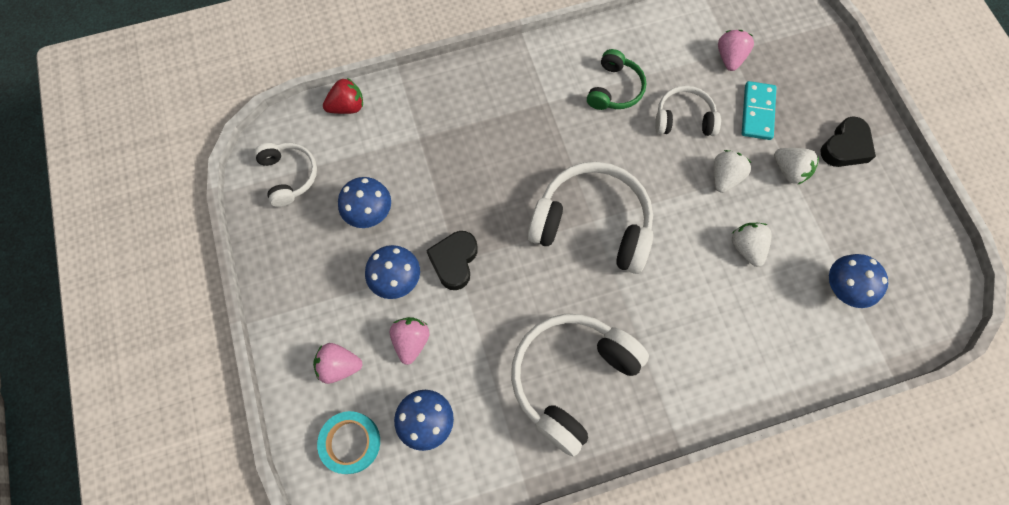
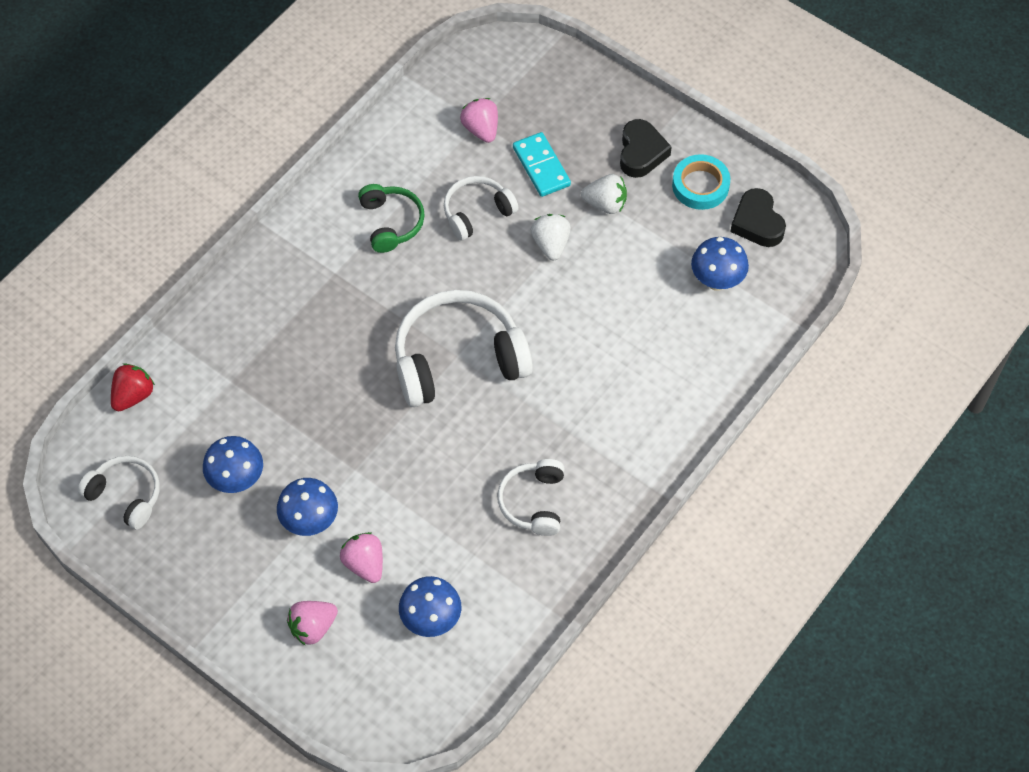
camera: 35 degrees left, 10 degrees down
turquoise tape [317,411,380,474] -> turquoise tape moved to [672,154,730,210]
black heart [426,231,478,290] -> black heart moved to [730,188,786,247]
white headphones [511,314,649,457] -> white headphones [497,459,565,536], size x0.55
white strawberry [732,223,772,267] -> none

